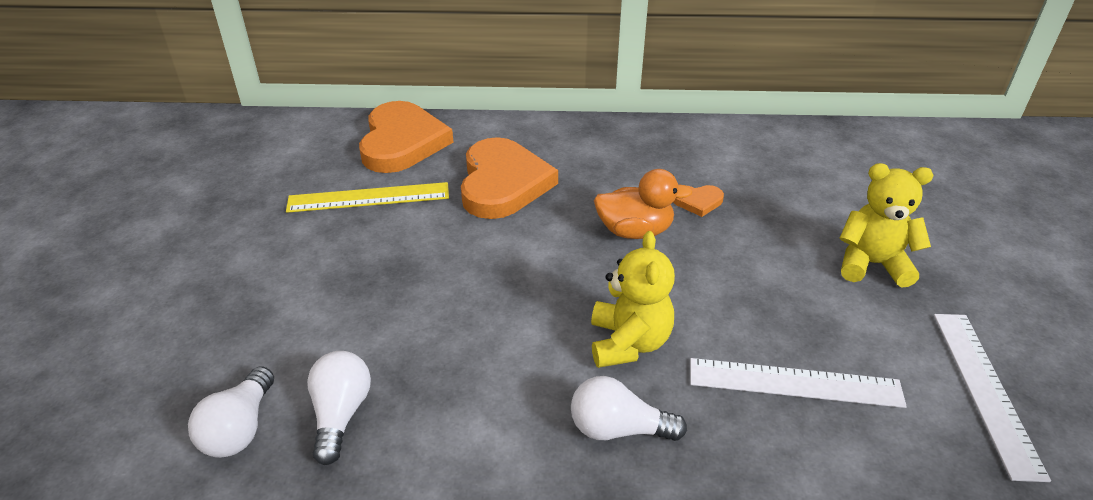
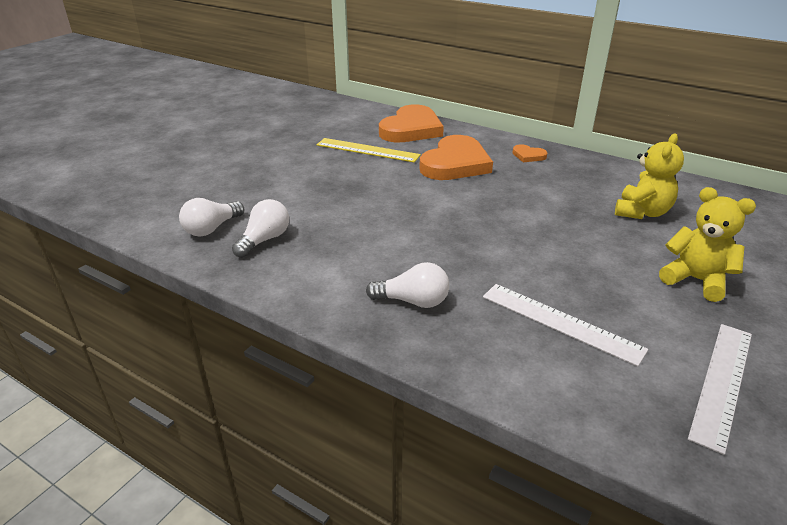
camera: 30 degrees right, 5 degrees down
white light bulb [571,376,687,441] -> white light bulb turned 150 degrees clockwise [366,262,449,308]
yellow teddy bear [591,231,675,368] -> yellow teddy bear moved to [615,133,684,219]
orange duck [594,169,693,239] -> none
orange heart [673,185,724,217] -> orange heart moved to [513,144,548,162]

